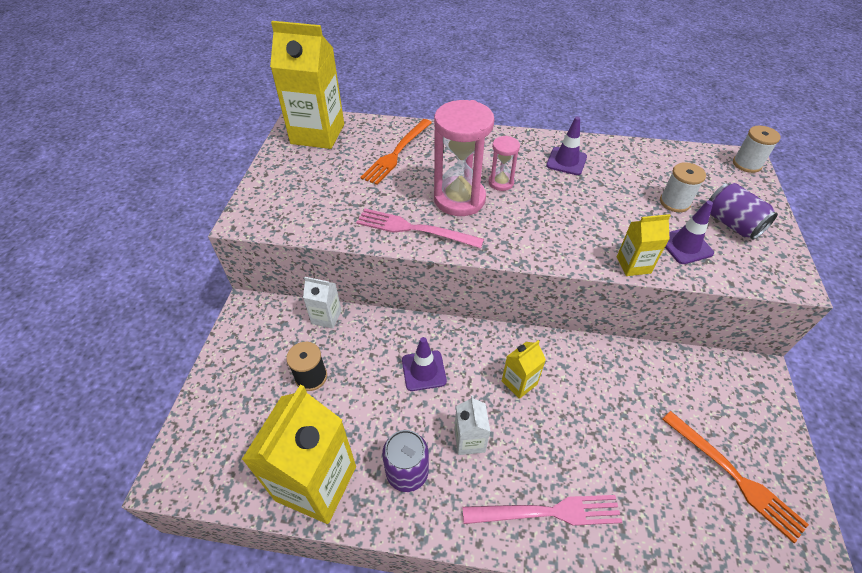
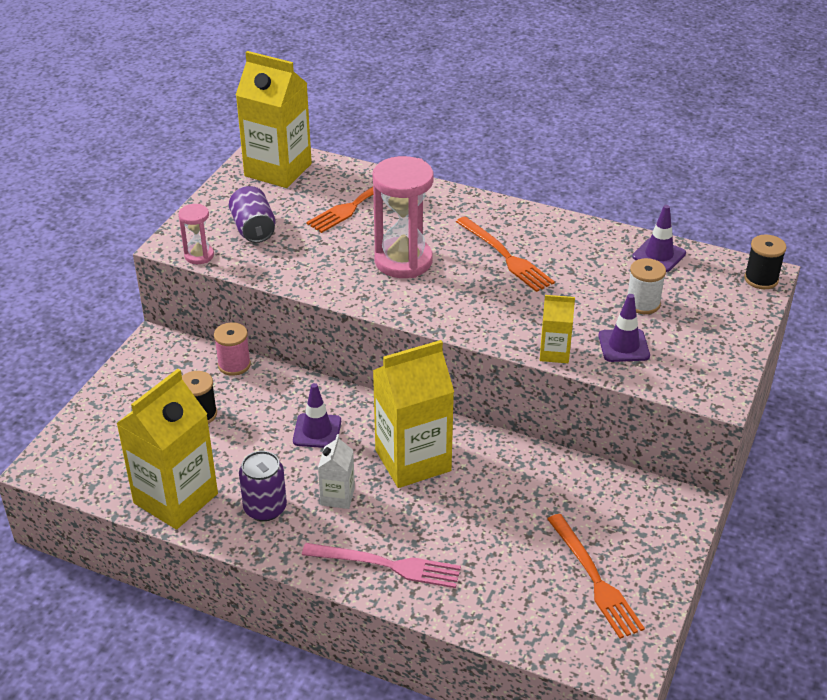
camera: 15 degrees right, 10 degrees down
white carton [303,277,342,329] -> pink spool [214,322,251,376]
pink fork [356,209,484,248] -> none
pink hourglass [488,136,520,191] -> pink hourglass moved to [178,204,214,264]
yellow carton [502,340,546,399] -> yellow carton [373,340,454,488], size x2.06
purple traffic cone [546,116,587,175] -> purple traffic cone moved to [632,205,686,272]
purple can [709,183,778,239] -> purple can moved to [229,186,275,243]
white spool [733,126,781,173] -> black spool [744,234,787,289]
none -> orange fork [456,216,555,292]

